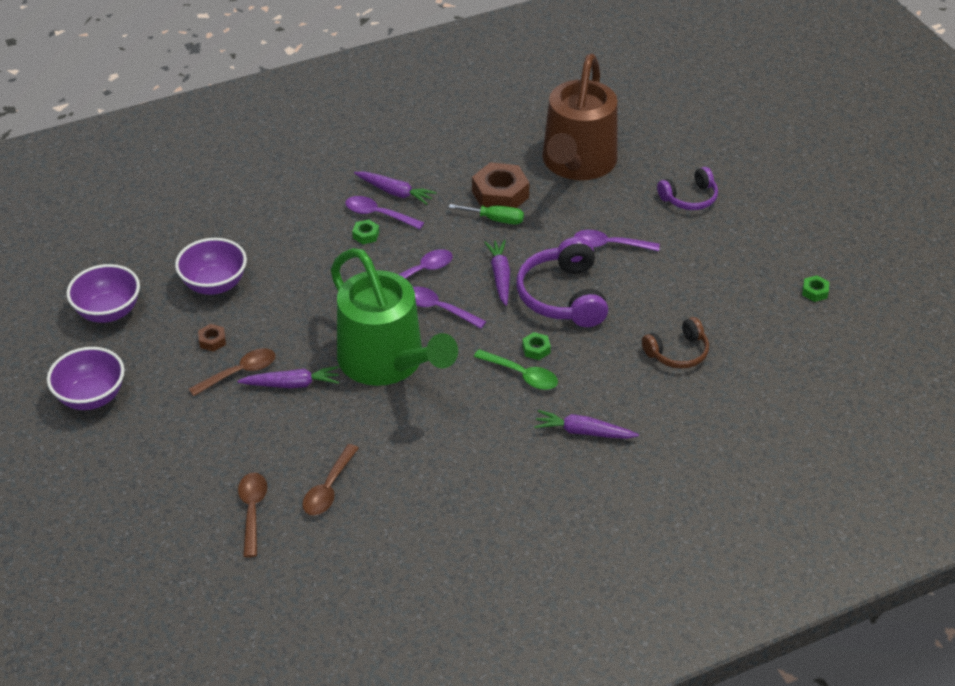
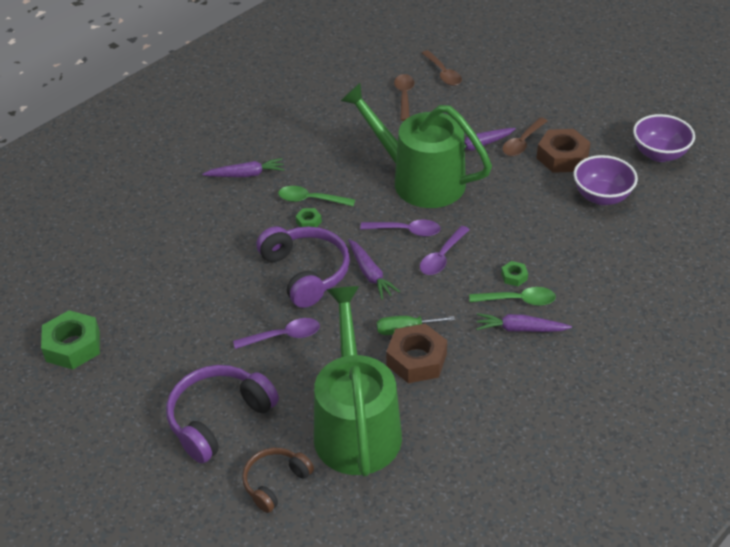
camera: 160 degrees right, 0 degrees up
purple bowl [47,347,125,410] -> none
brown nut [198,324,226,352] -> brown nut [537,129,591,173], size x2.15
purple spoon [345,196,424,229] -> green spoon [469,287,556,306]
brown watering can [542,54,618,180] -> green watering can [314,286,402,476]
brown headphones [642,317,709,369] -> brown headphones moved to [242,448,314,513]
purple headphones [657,167,718,210] -> purple headphones [166,365,279,463], size x1.64
green nut [802,275,829,302] -> green nut [41,310,100,369], size x2.15

